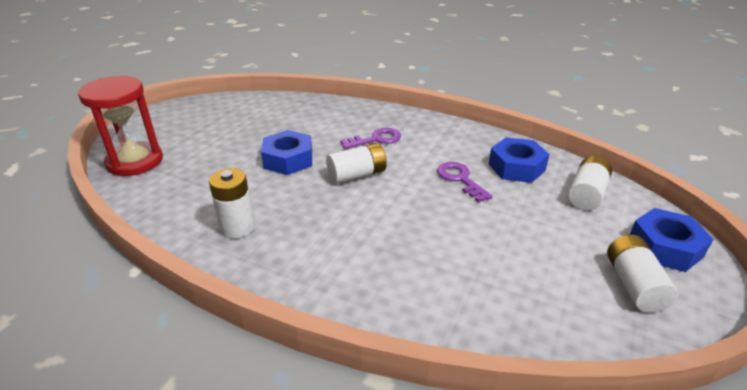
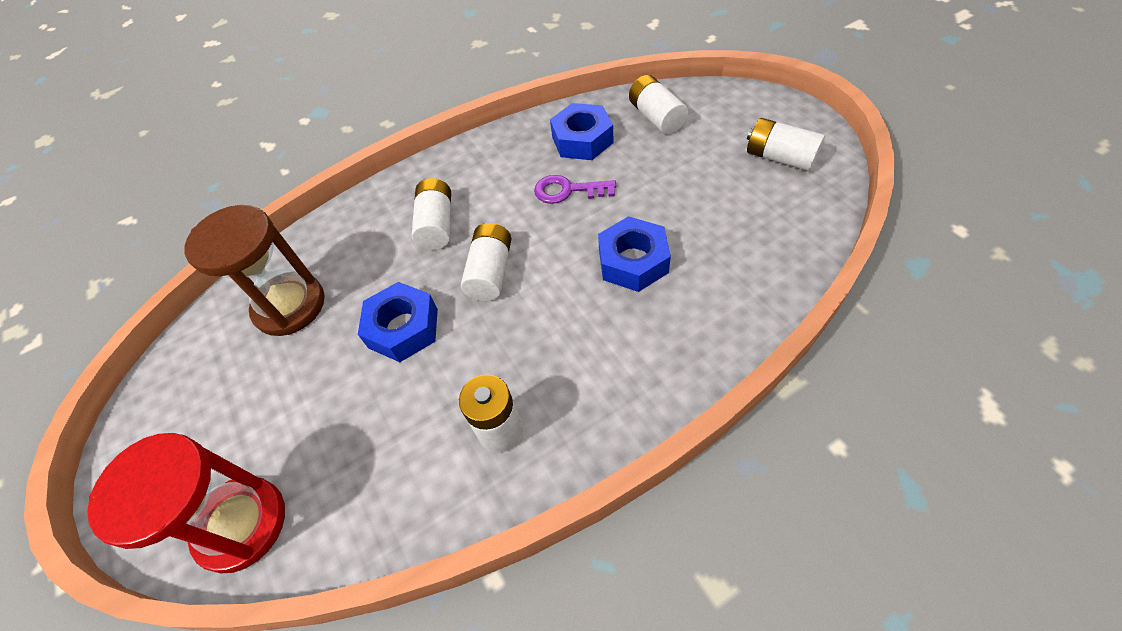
camera: 50 degrees left, 20 degrees up
purple key [340,128,401,149] -> white battery [412,178,451,250]
blue nut [630,208,714,272] -> blue nut moved to [598,216,671,292]
none -> brown hourglass [184,205,325,336]

